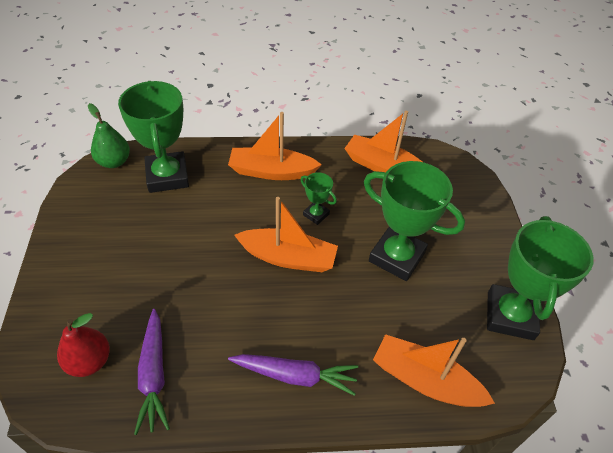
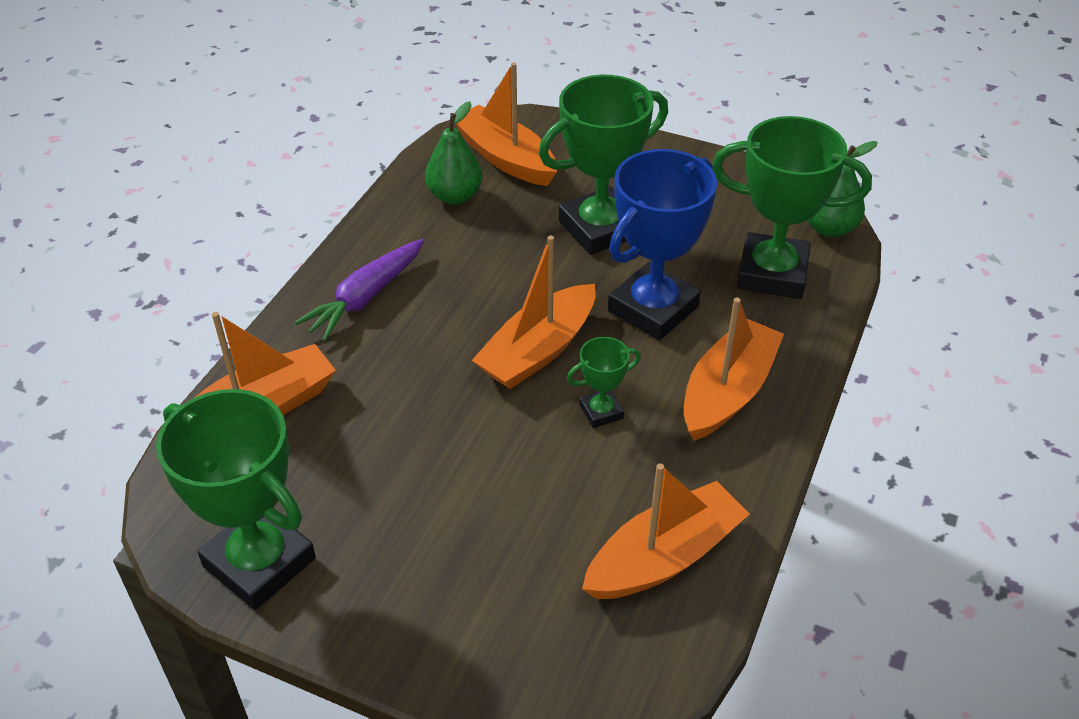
camera: 120 degrees right, 5 degrees down
red pear [57,313,110,377] -> orange boat [455,63,557,186]
purple carrot [134,309,170,435] -> green pear [425,102,483,204]
green trophy [364,161,465,281] -> green trophy moved to [539,75,668,255]
none -> blue trophy [608,149,717,341]

